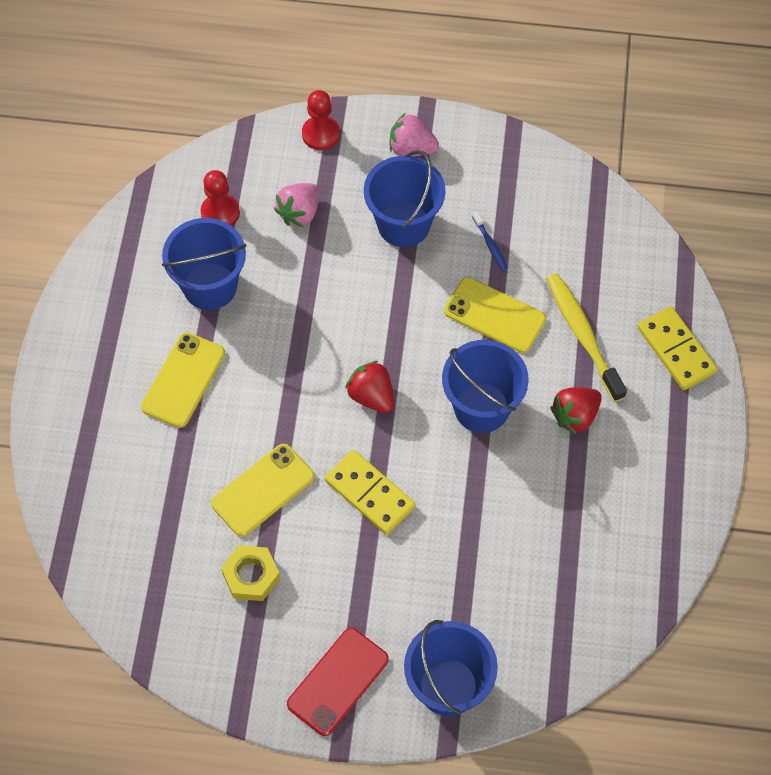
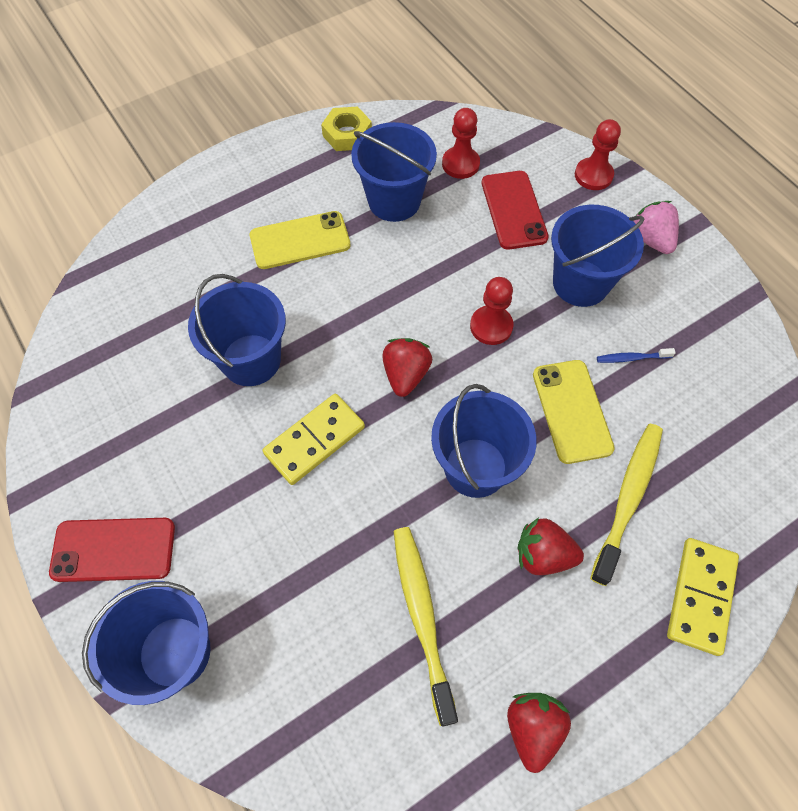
camera: 50 degrees right, 0 degrees up
yellow phone [211,444,315,537] -> blue bucket [188,274,286,386]
yellow nut [221,545,280,601] -> yellow nut moved to [321,106,372,151]
pink strawberry [274,183,319,227] -> red phone [482,171,549,250]
yellow domino [325,450,415,535] -> yellow domino turned 45 degrees clockwise [262,394,365,485]
blue toothbrush [472,211,508,271] -> blue toothbrush turned 60 degrees clockwise [597,348,676,363]
none -> yellow toothbrush [393,527,458,727]
none -> red pawn [470,277,513,345]
none -> red strawberry [507,693,571,773]

